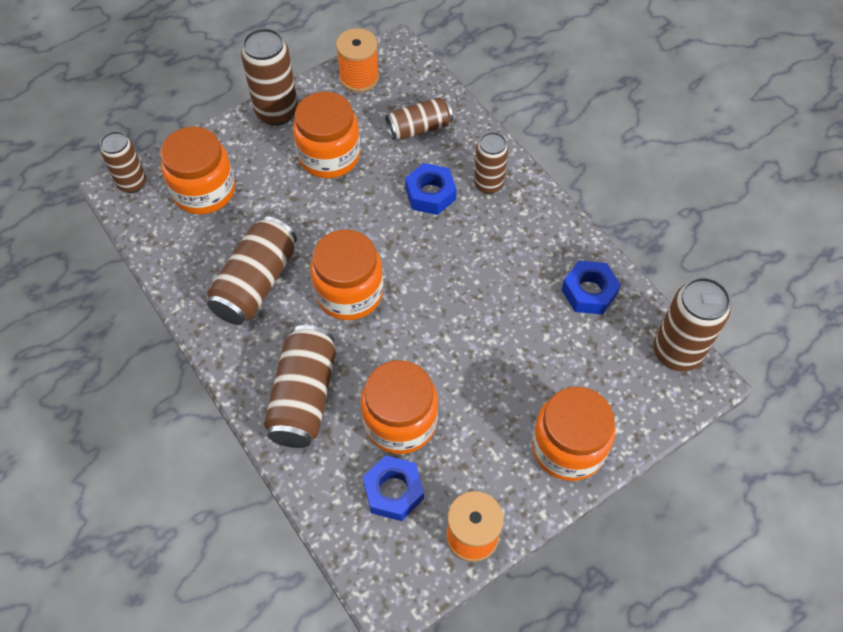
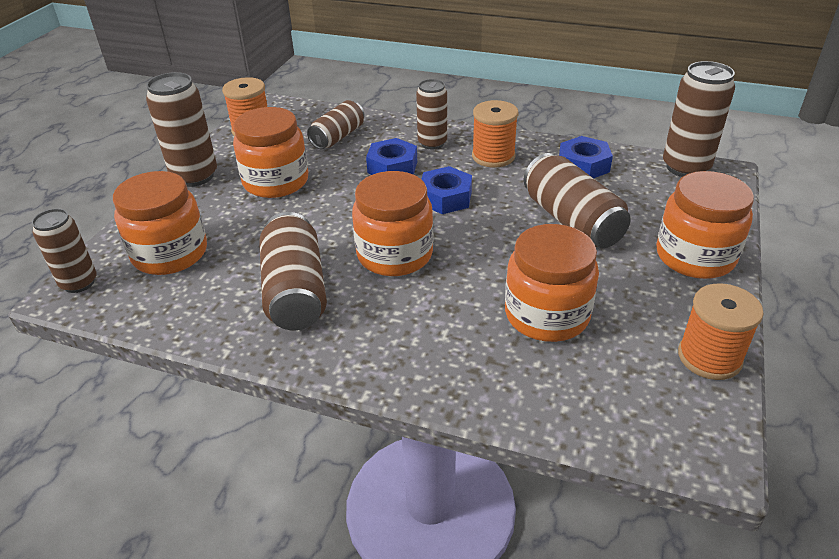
camera: 35 degrees left, 20 degrees down
brown can [264,325,336,448] -> brown can moved to [523,153,631,248]
blue nut [363,455,424,521] -> blue nut moved to [421,166,472,214]
none -> orange spool [472,100,519,167]

